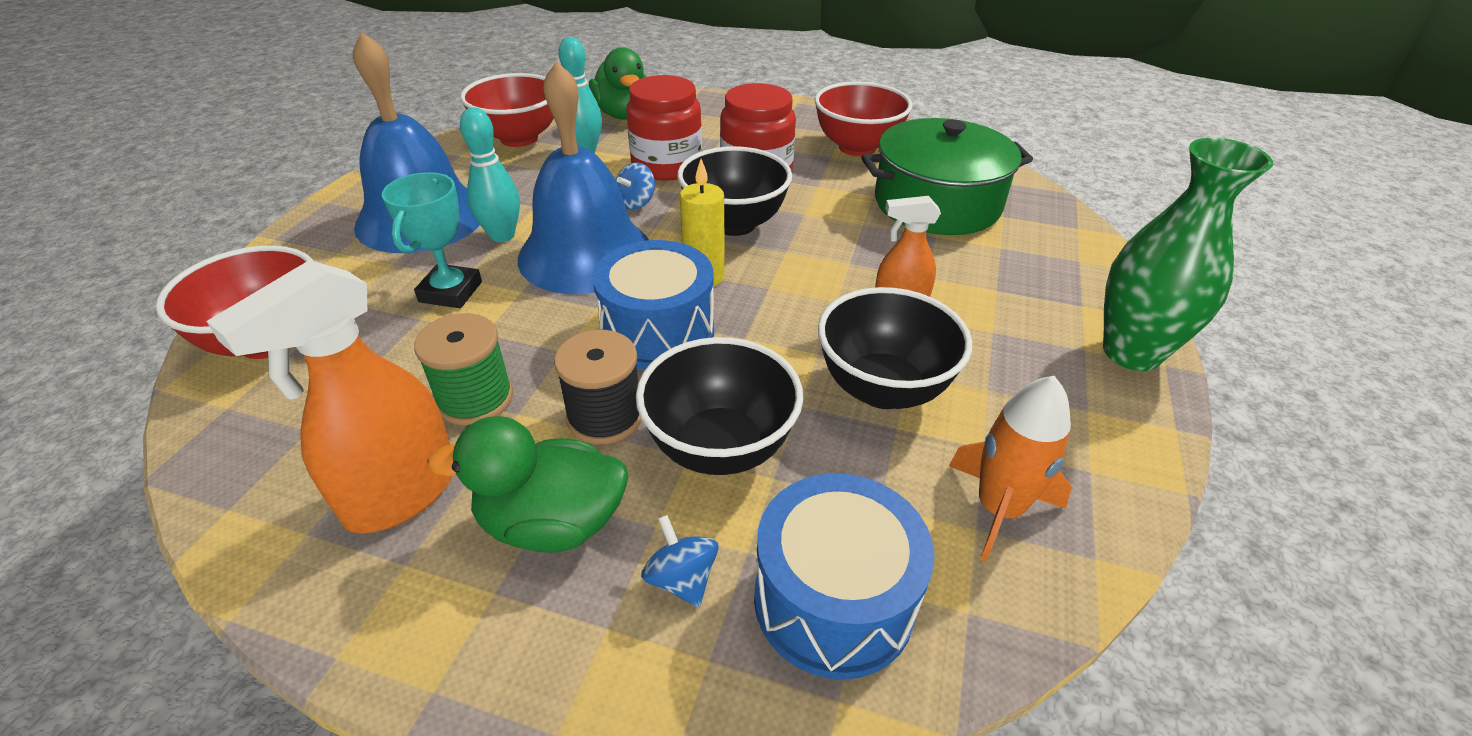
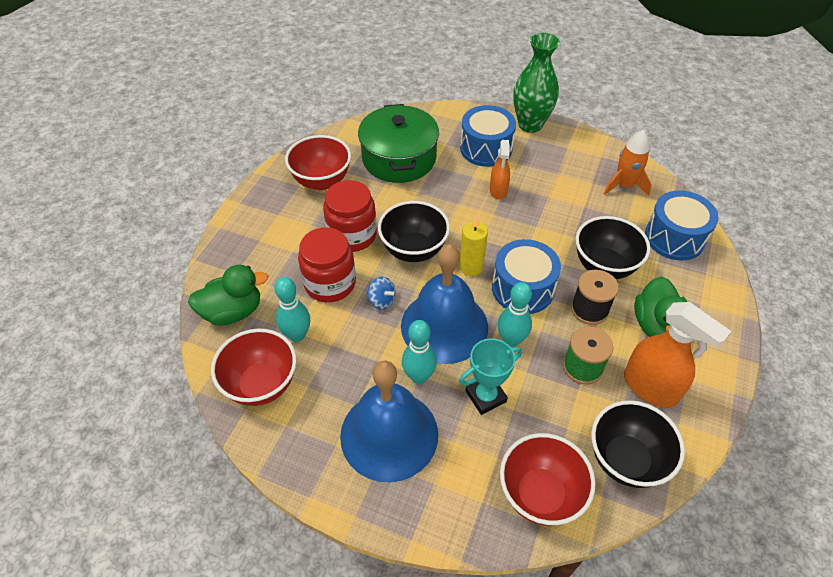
camera: 85 degrees left, 10 degrees up
turquoise trophy [382,172,482,308] -> turquoise trophy turned 45 degrees counterclockwise [459,338,522,415]
blue spinning top [641,515,718,607] -> none
black bowl [818,287,972,409] -> black bowl moved to [591,400,685,488]
none -> blue drum [460,105,516,167]
none -> turquoise bowling pin [498,282,532,347]

